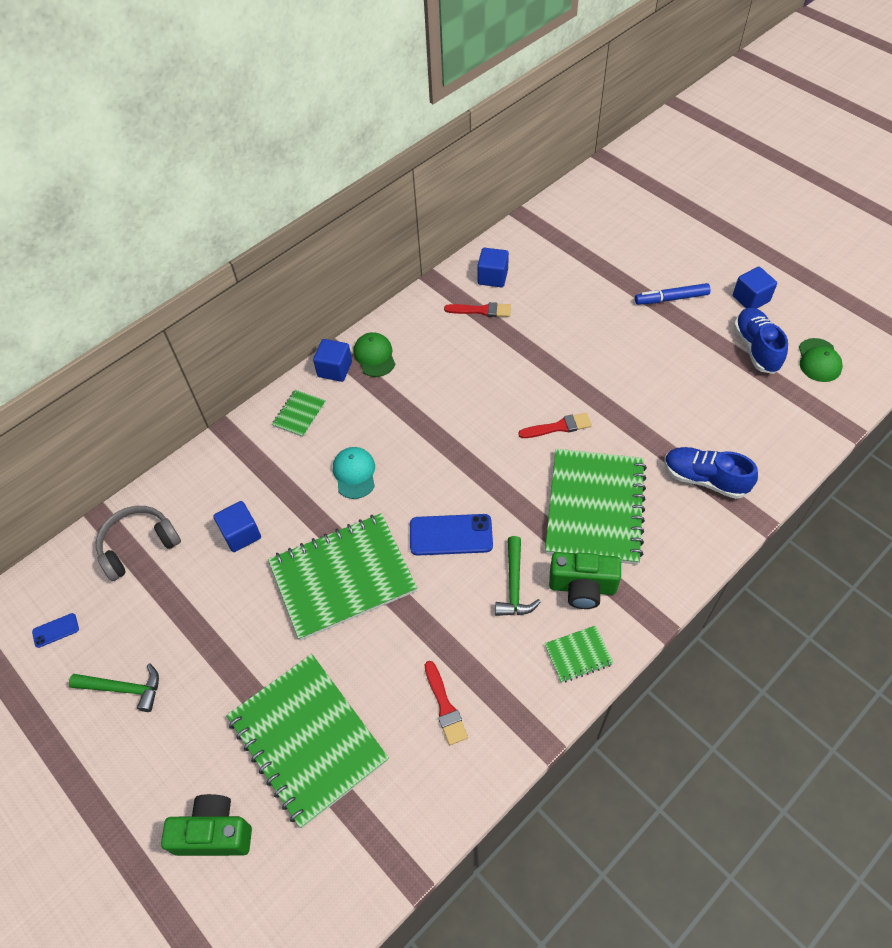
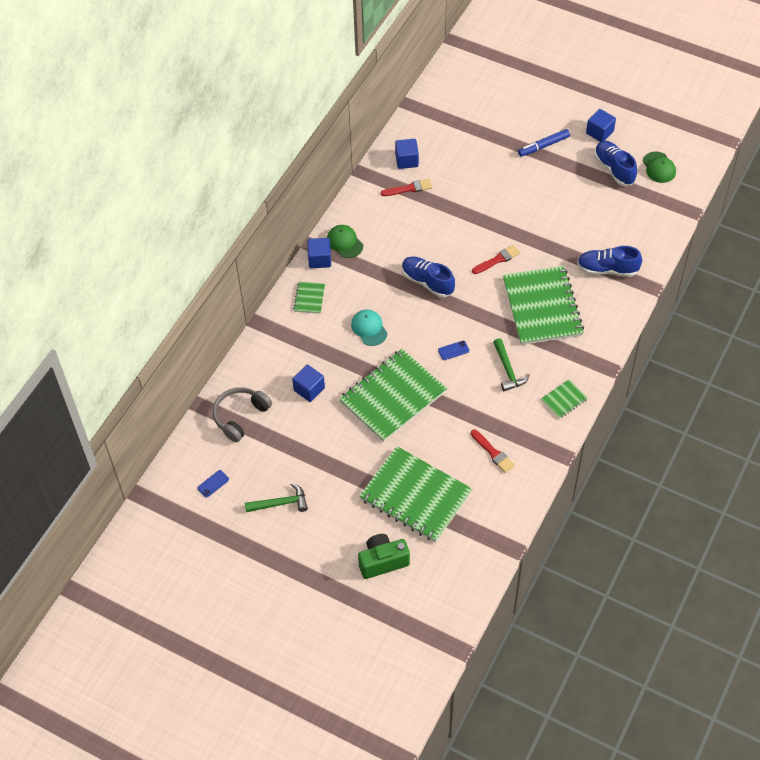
camera: 20 degrees left, 0 degrees up
blue phone [410,514,493,556] -> blue phone [438,341,469,360], size x0.50
green camera [549,552,621,609] -> none
none -> blue shoe [402,256,455,298]

